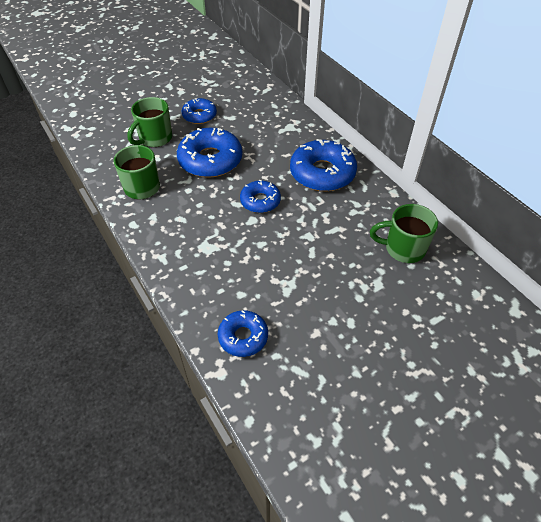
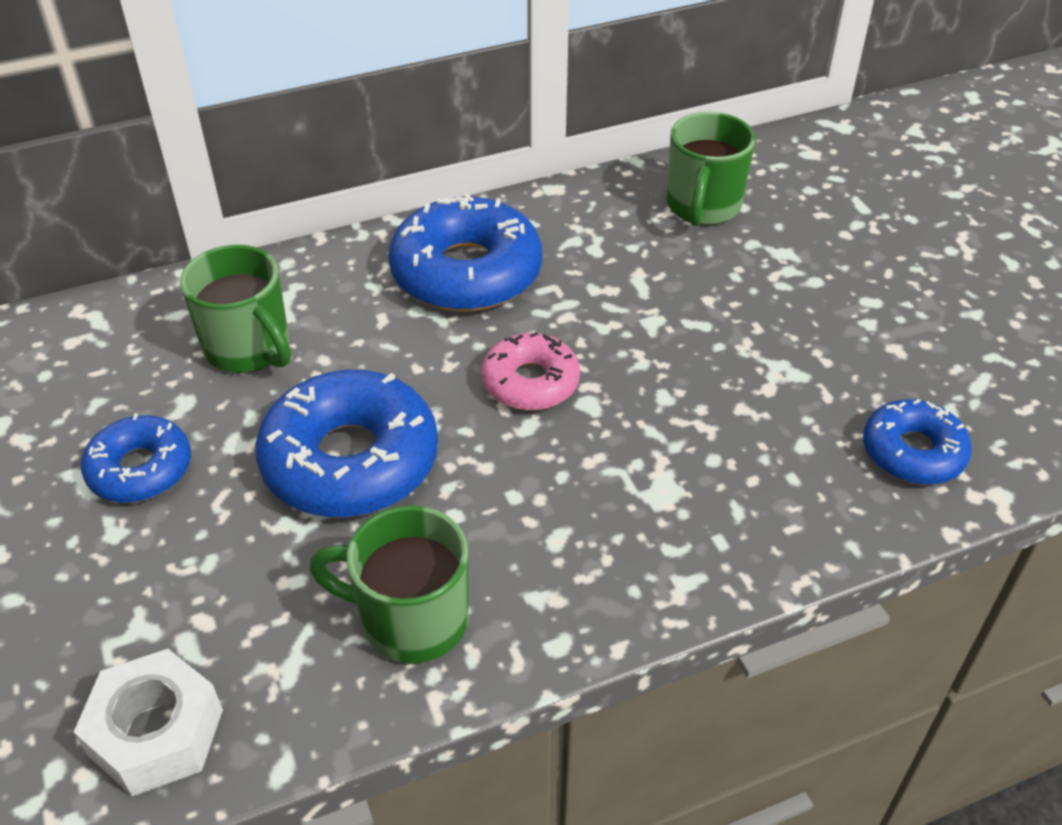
camera: 80 degrees left, 5 degrees down
green mug [127,97,172,147] -> green mug moved to [180,245,291,373]
blue donut [240,180,281,213] -> pink donut [482,332,580,411]
none -> white nut [74,649,223,796]

